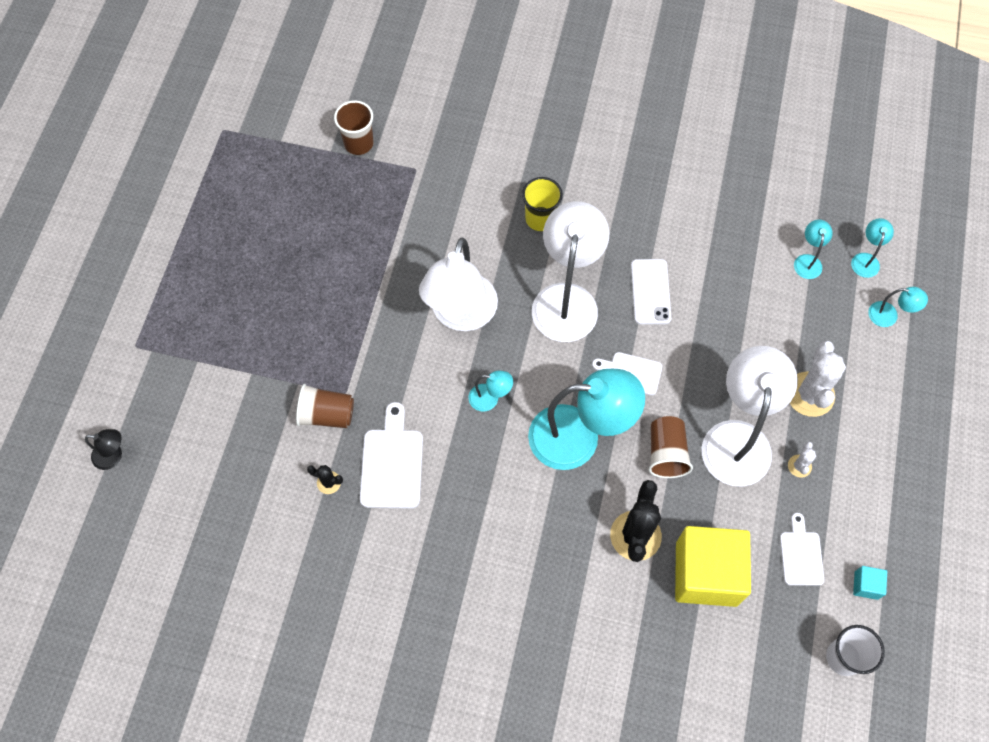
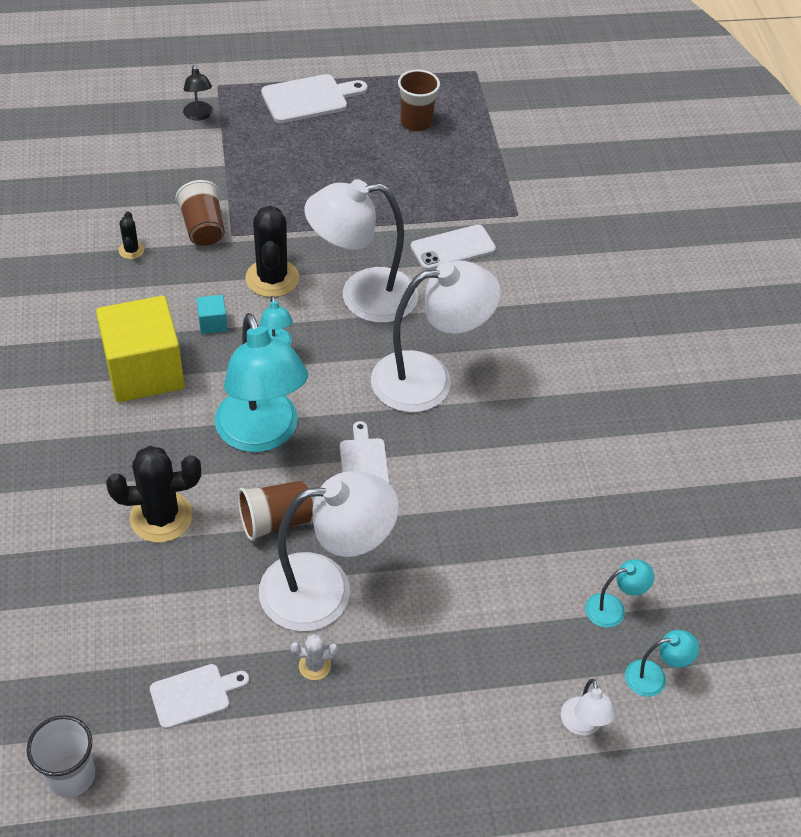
camera: 65 degrees right, 15 degrees down
black lamp [85,429,122,470] -> black lamp moved to [183,65,213,121]
brown cup [334,100,373,155] -> brown cup moved to [398,69,440,131]
white cutting board [360,402,423,509] -> white cutting board moved to [261,74,368,123]
yellow cup [522,177,563,231] -> none
white phone [631,259,671,325] -> white phone moved to [410,225,496,270]
yellow cube [675,526,751,607] -> yellow cube moved to [96,296,185,402]
white cactus [790,340,846,417] -> none
turquoise cube [853,566,887,600] -> turquoise cube moved to [196,295,227,334]
turquoise lamp [868,287,928,327] -> white lamp [561,679,616,735]
none -> black cactus [245,206,299,297]

